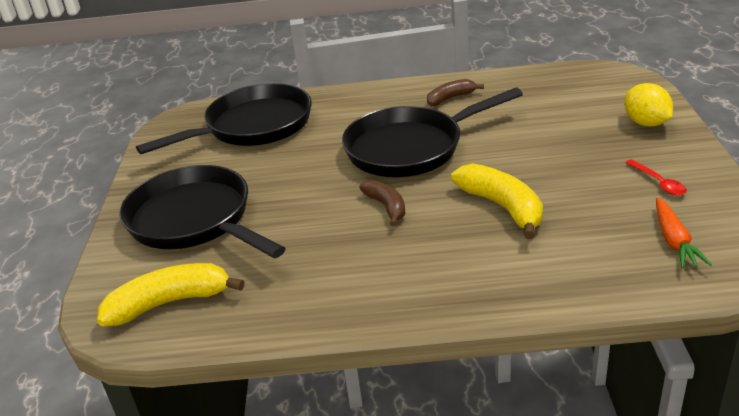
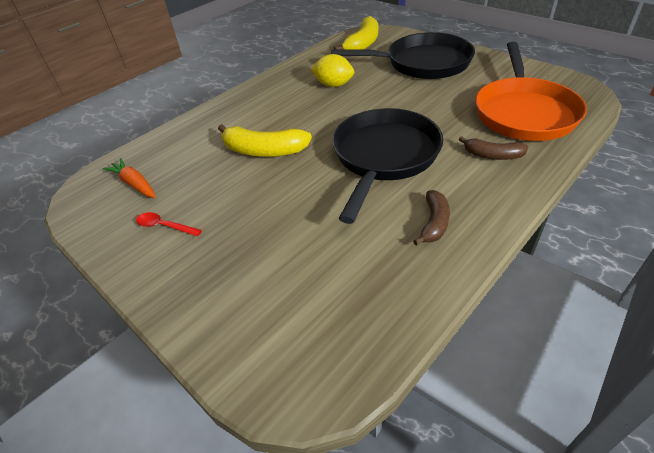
camera: 135 degrees right, 10 degrees up
black pan [136,83,312,154] -> orange pan [476,42,587,141]
brown banana [359,180,405,226] -> brown banana moved to [459,136,528,160]
yellow lemon [624,83,673,127] -> yellow lemon moved to [311,54,354,87]

